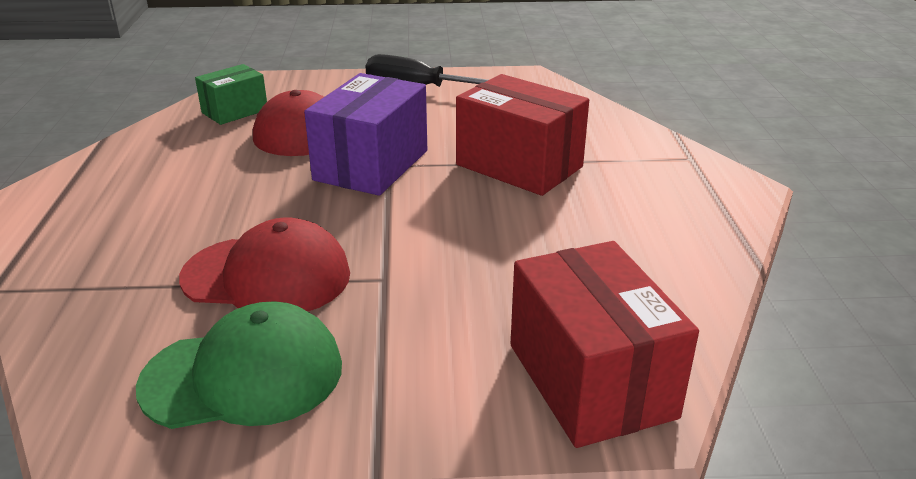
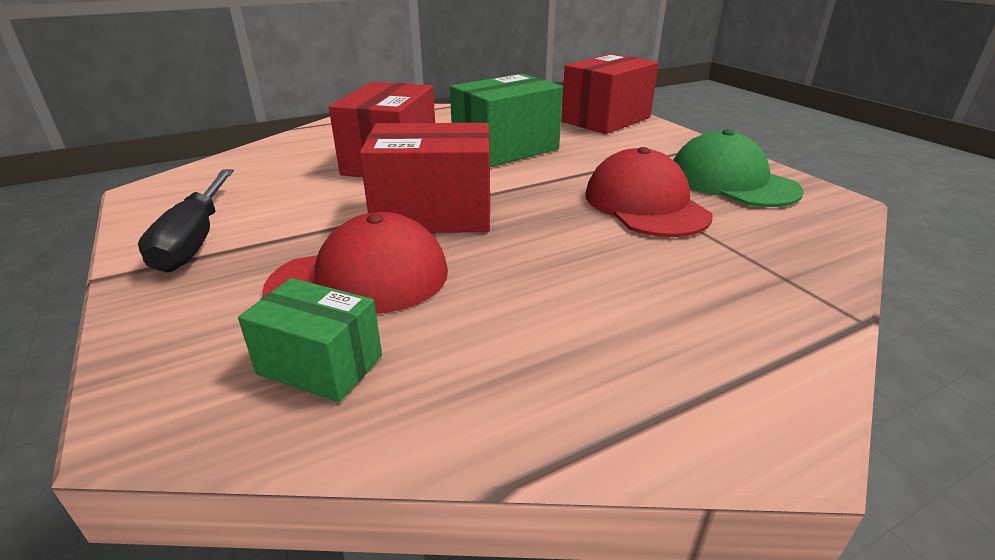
camera: 115 degrees left, 0 degrees up
purple box [304,73,427,196] -> red box [360,123,490,233]
none -> green box [450,74,563,167]

